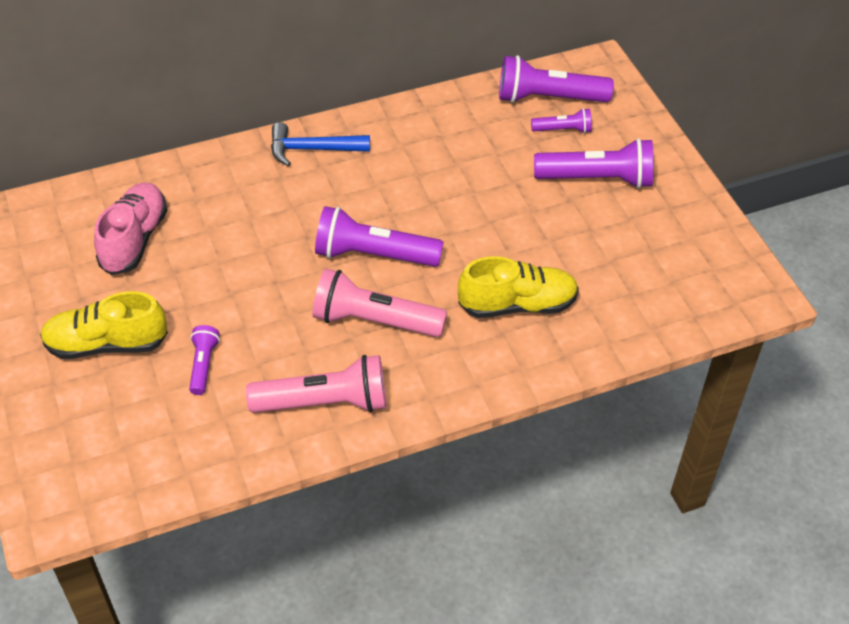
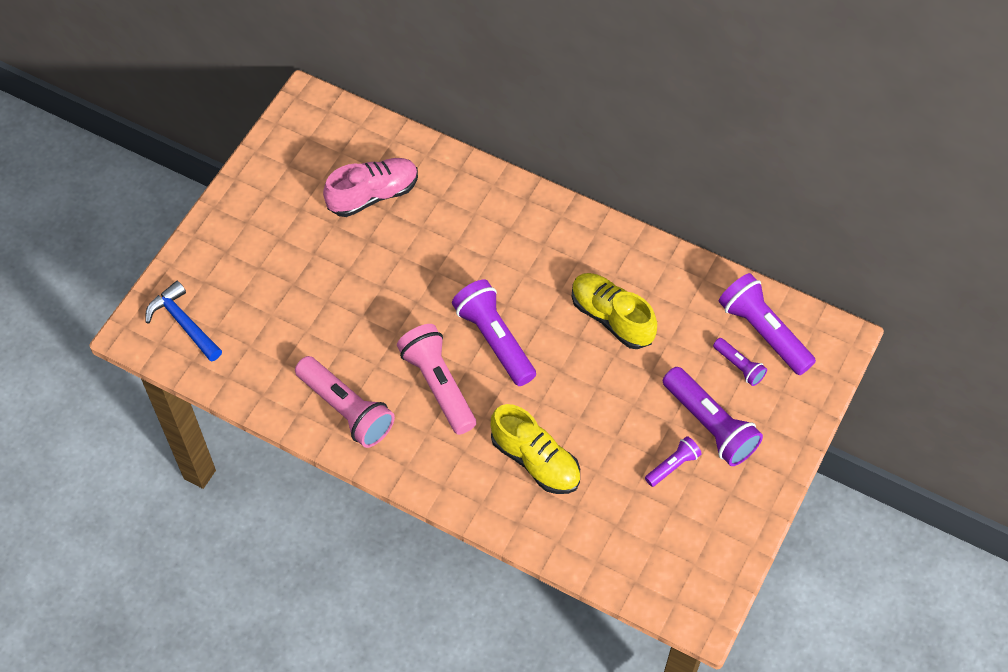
camera: 50 degrees right, 10 degrees up
yellow shoe [40,291,168,359] -> yellow shoe moved to [572,273,657,349]
purple flashlight [189,325,220,395] -> purple flashlight moved to [645,436,702,487]
blue hammer [271,122,370,167] -> blue hammer moved to [145,281,222,361]

